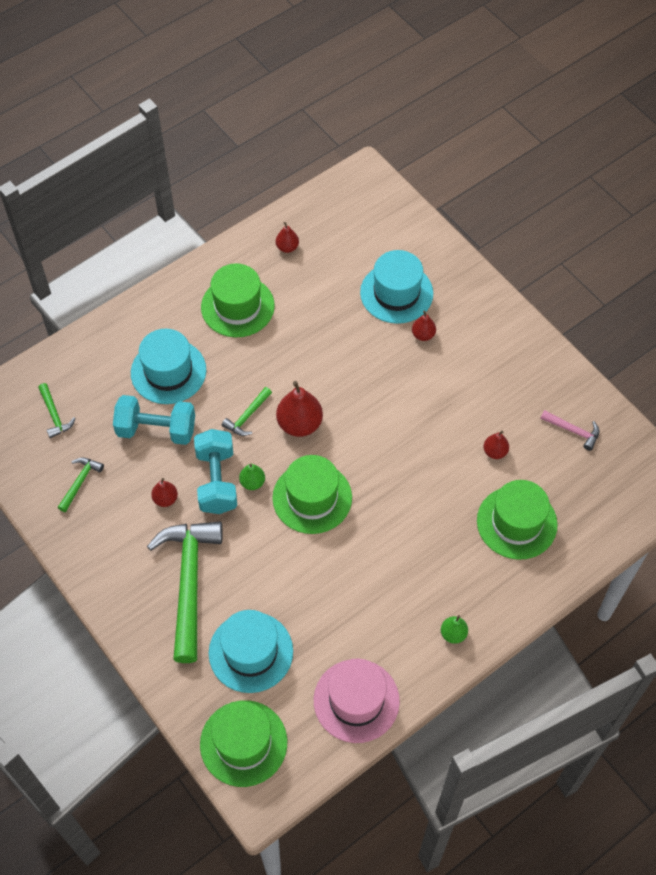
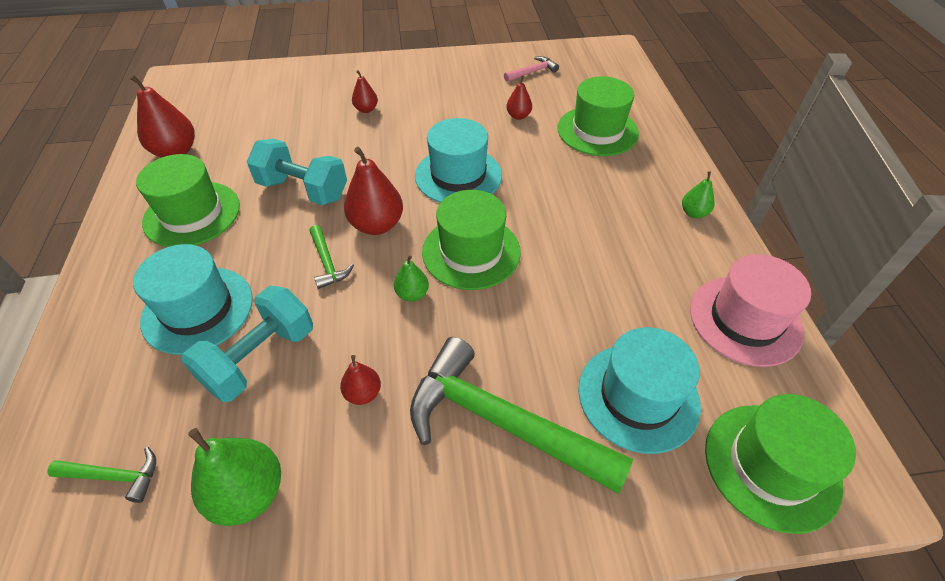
camera: 60 degrees left, 10 degrees down
green hammer [58,458,104,512] -> green pear [188,428,281,526]
turquoise dumbbell [194,429,237,514] -> turquoise dumbbell moved to [247,139,347,205]
red pear [276,222,299,253] -> red pear [129,74,195,158], size x1.83
turquoise hat [360,250,433,324] -> turquoise hat moved to [415,118,502,203]

